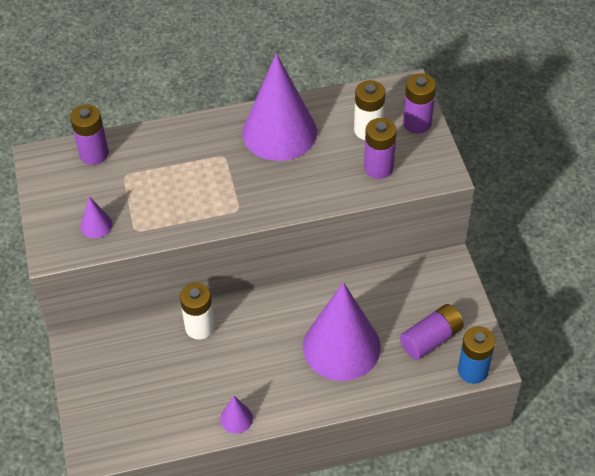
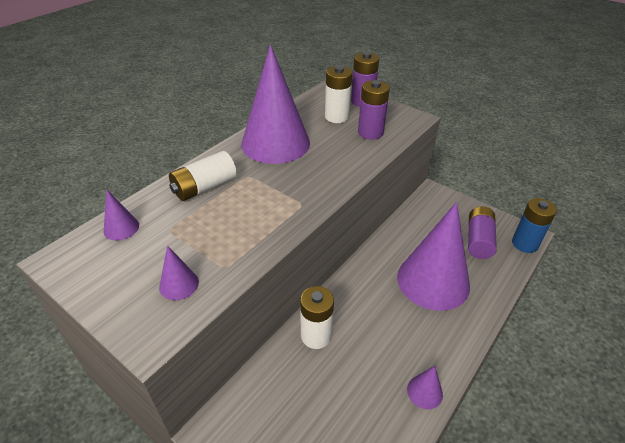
camera: 40 degrees left, 10 degrees down
purple battery [70,104,109,165] -> purple cone [103,190,139,240]
none -> white battery [169,151,237,201]

